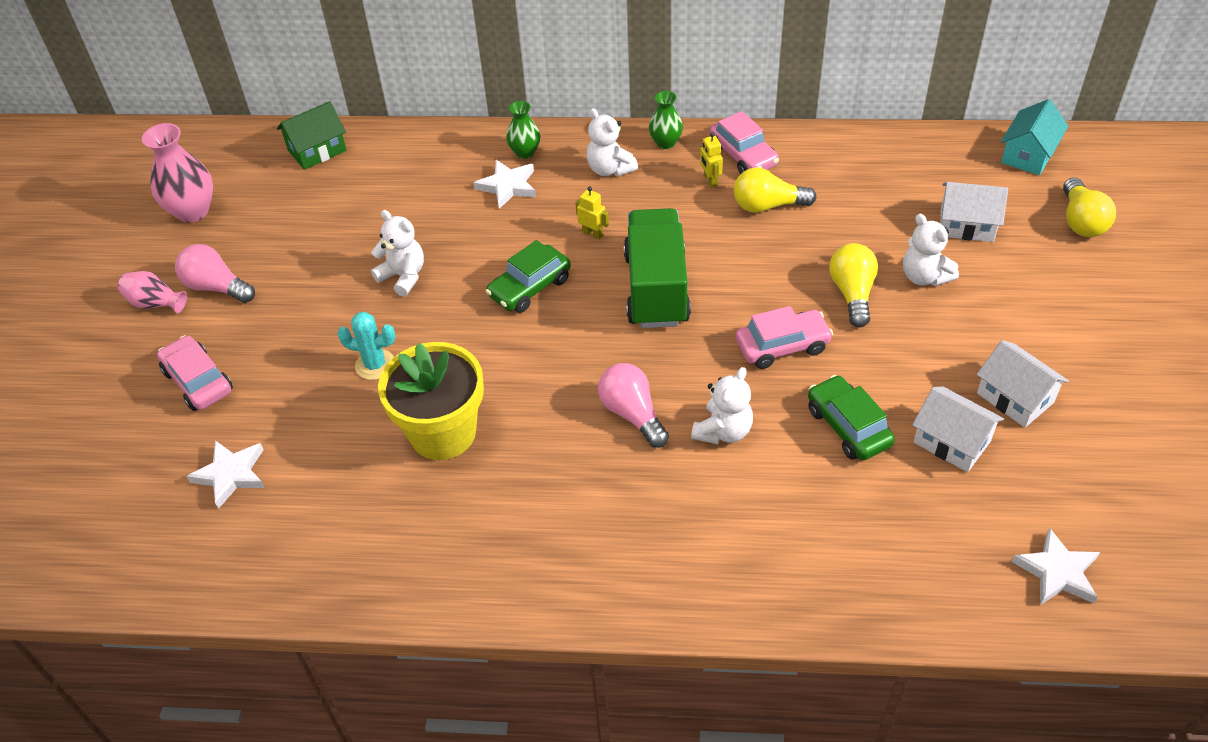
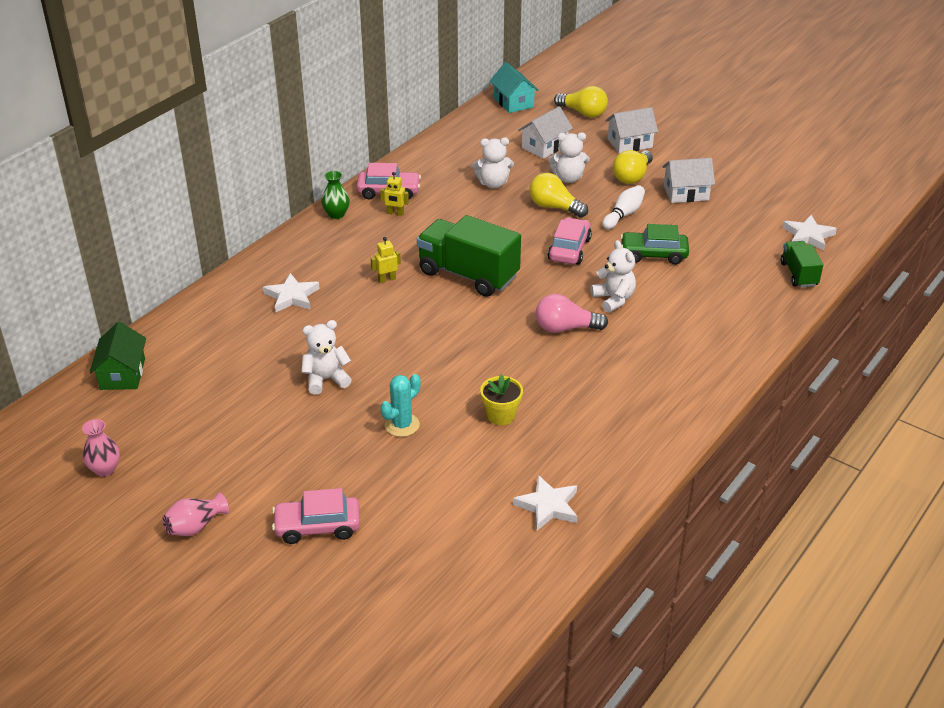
camera: 60 degrees left, 10 degrees down
pink vase [142,123,213,223] -> pink vase [82,419,120,477], size x0.60
pink light bulb [175,244,255,303] -> none
white star [187,440,265,509] -> white star moved to [513,475,577,531]
yellow flower pot [378,342,484,460] -> yellow flower pot [480,374,523,425], size x0.52
green car [486,240,571,313] -> none
green vase [506,101,540,159] -> none
white teddy bear [586,108,638,177] -> white teddy bear moved to [472,137,514,188]
yellow light bulb [734,167,816,213] -> yellow light bulb moved to [613,150,653,184]
white house [912,386,1004,472] -> white house moved to [606,107,658,154]
none -> white bowling pin [602,185,645,229]
none -> green truck [781,241,823,287]

